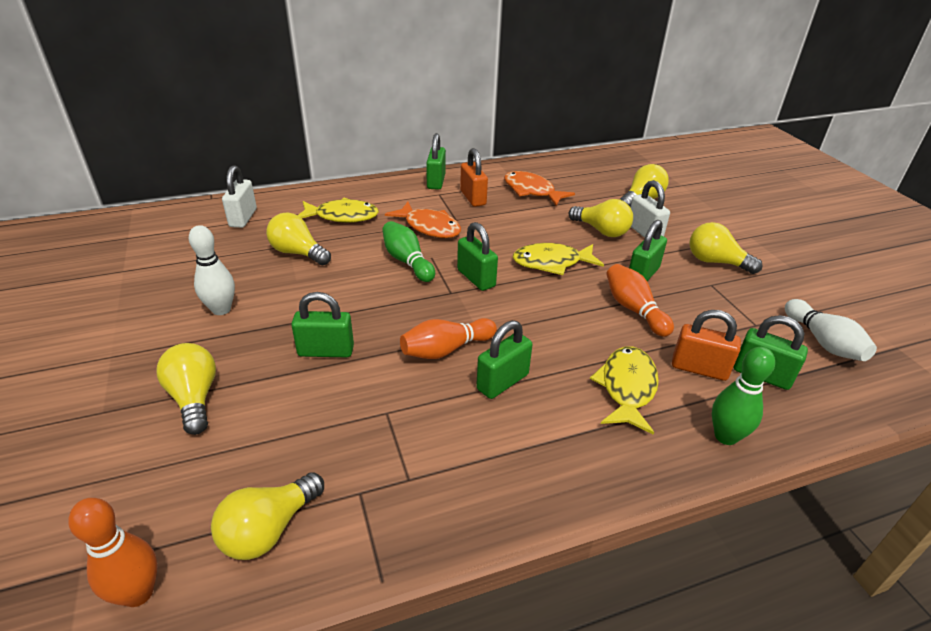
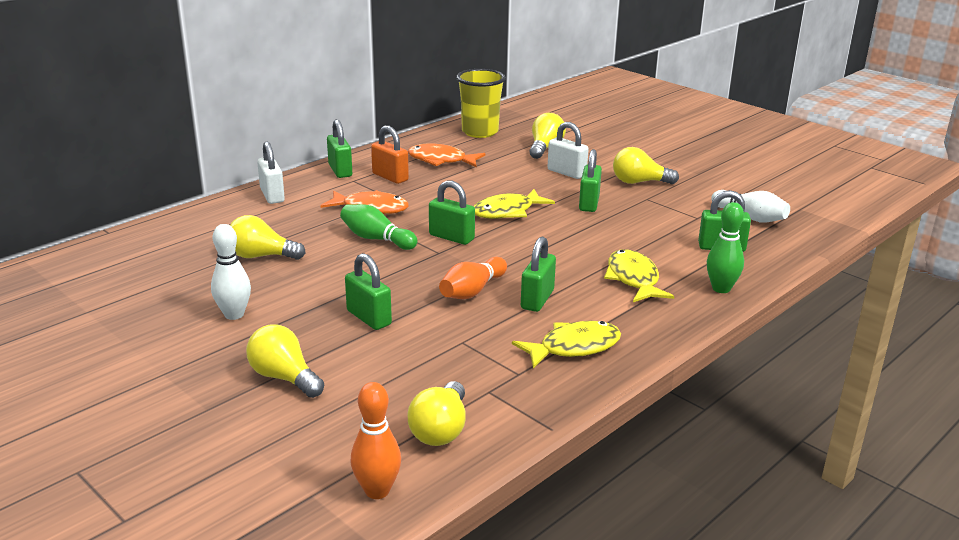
camera: 25 degrees left, 10 degrees down
white padlock [222,165,257,228] -> white padlock moved to [257,142,285,204]
green padlock [291,292,354,357] -> green padlock turned 75 degrees clockwise [345,253,392,330]
yellow fish [297,198,379,223] -> yellow fish moved to [512,321,621,369]
yellow light bulb [569,199,633,237] -> none
orange bowling pin [606,264,674,337] -> none
orange padlock [672,310,741,381] -> none
none -> yellow cup [456,69,506,138]

